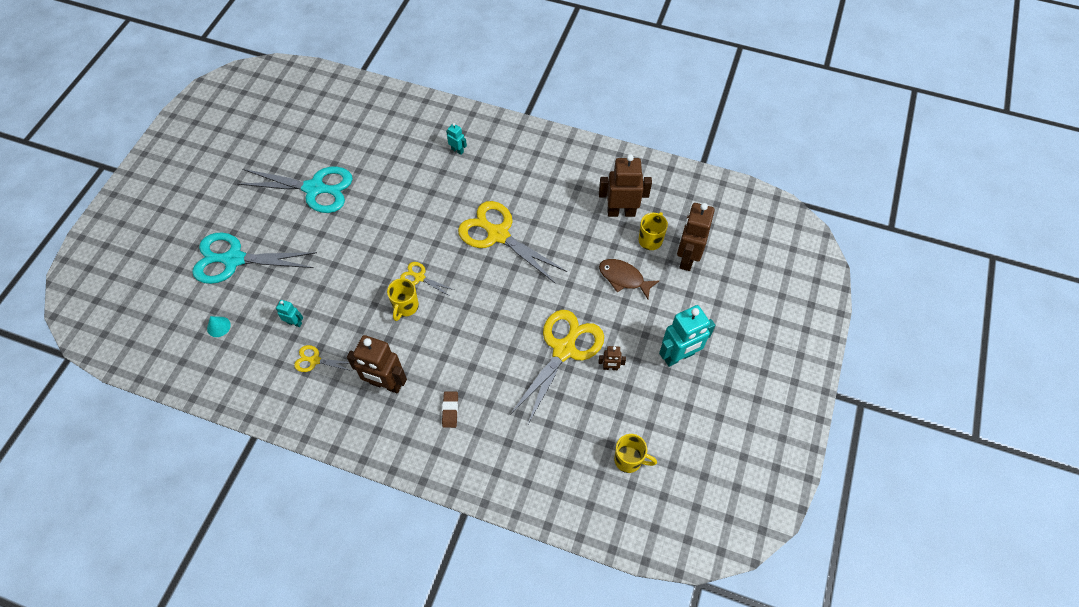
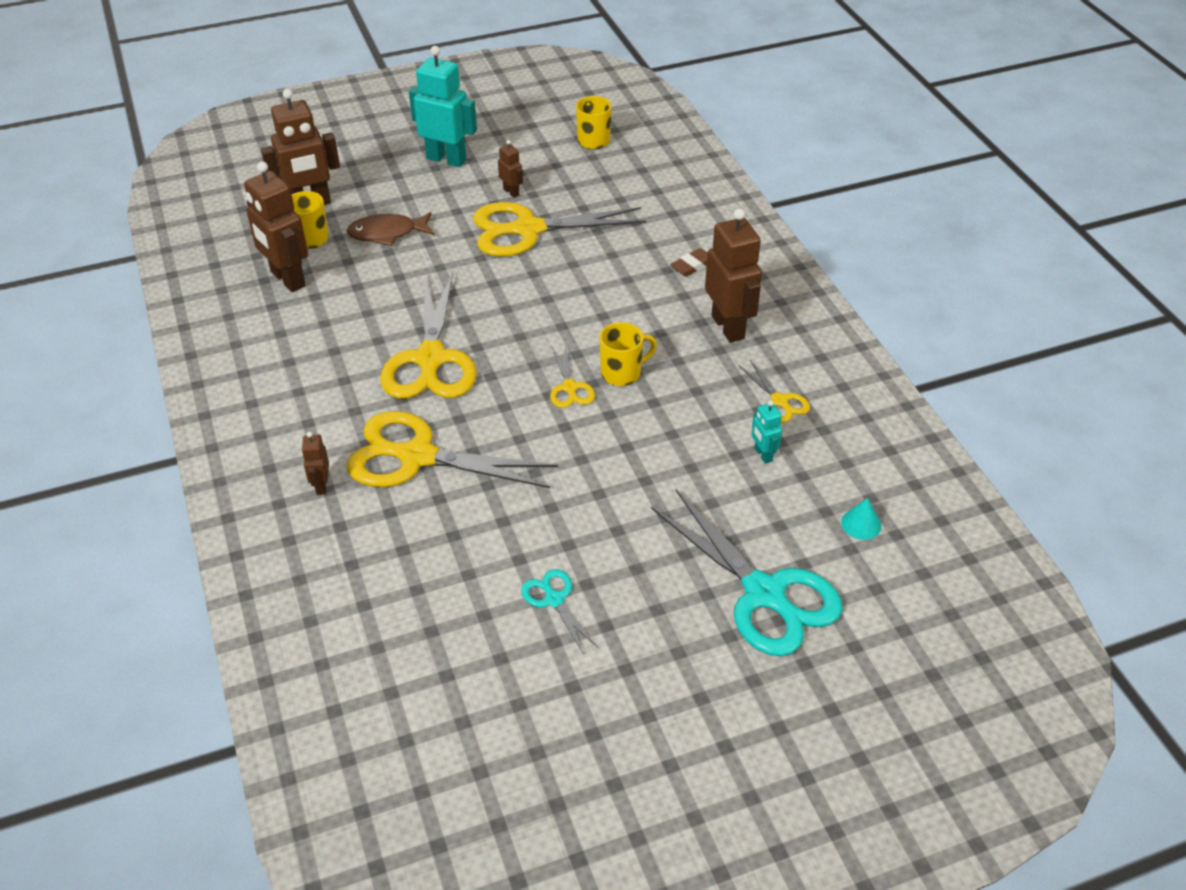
camera: 130 degrees left, 15 degrees down
turquoise scissors [237,167,353,213] -> turquoise scissors [521,569,598,654], size x0.47
turquoise robot [446,123,467,155] -> brown robot [301,432,329,495]
brown fish [599,259,659,299] -> brown fish turned 90 degrees clockwise [347,212,434,246]
none -> yellow scissors [346,411,558,488]

